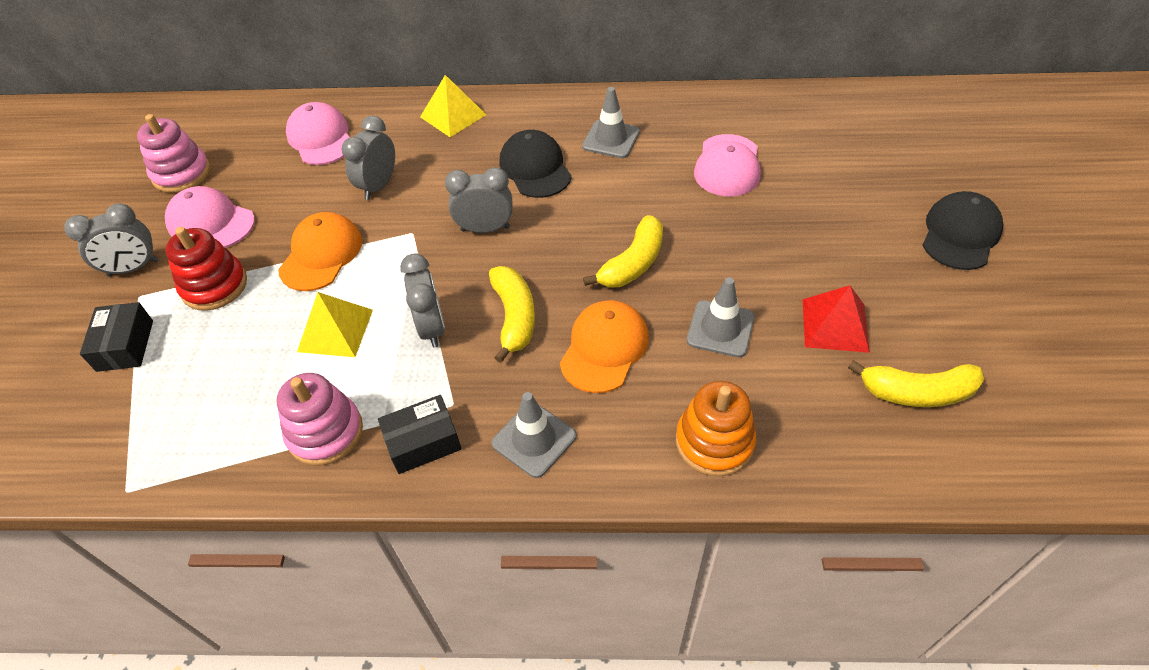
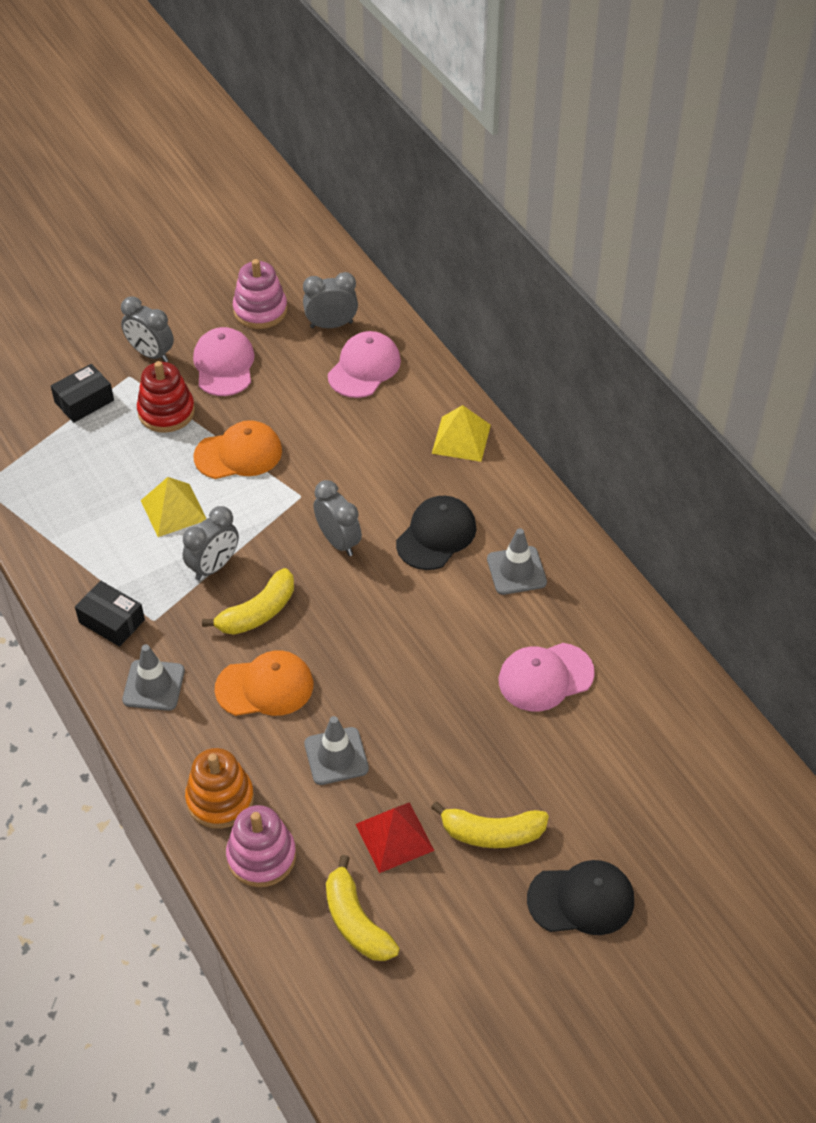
camera: 55 degrees right, 0 degrees up
pink stacking toy [277,373,363,466] -> pink stacking toy moved to [226,805,296,887]
grey clock [342,116,395,200] -> grey clock moved to [303,272,358,328]
yellow banana [583,215,663,288] -> yellow banana moved to [431,802,549,848]

